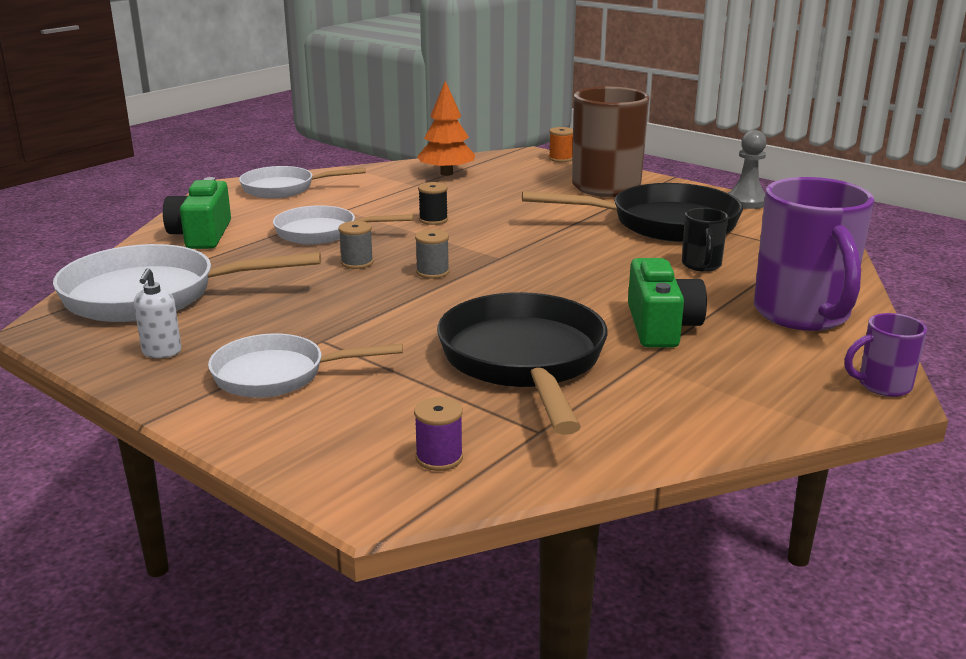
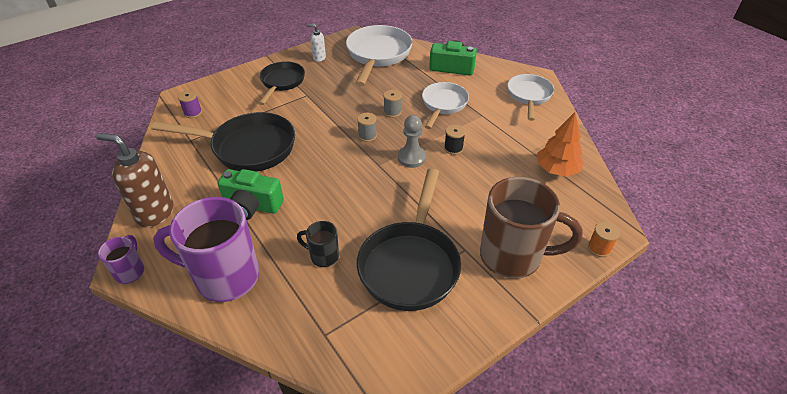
camera: 105 degrees right, 20 degrees up
white pan [208,333,403,398] -> black pan [259,61,305,105]
grey pawn [728,130,767,209] -> grey pawn moved to [398,115,426,168]
none -> brown soap dispenser [96,133,173,227]

